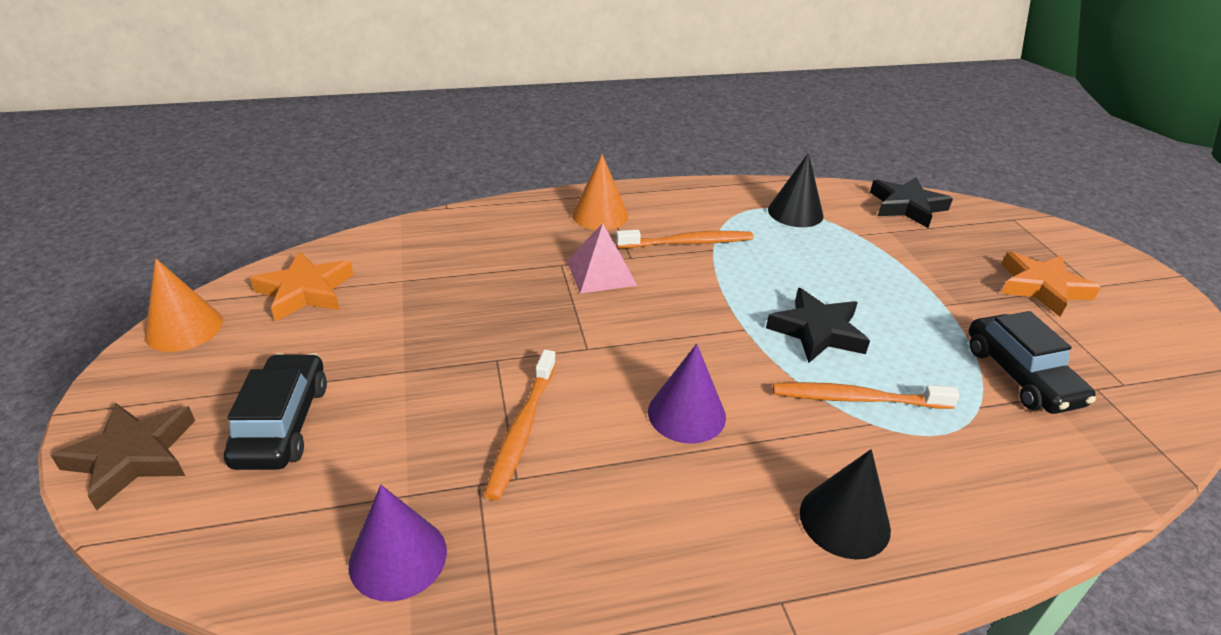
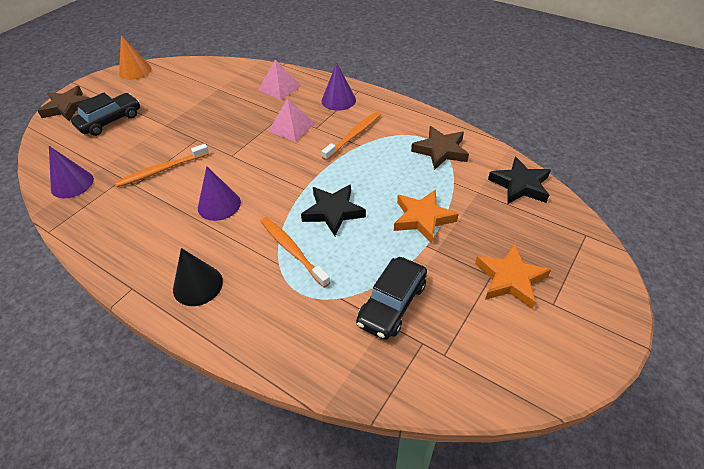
camera: 50 degrees right, 10 degrees up
orange star [250,251,354,322] -> orange star moved to [394,189,459,244]
orange cone [572,154,628,230] -> purple cone [321,63,356,111]
orange toothbrush [616,230,753,248] -> orange toothbrush turned 90 degrees counterclockwise [322,111,381,161]
black cone [768,153,823,227] -> brown star [411,126,469,170]
none -> pink pyramid [258,60,301,100]

